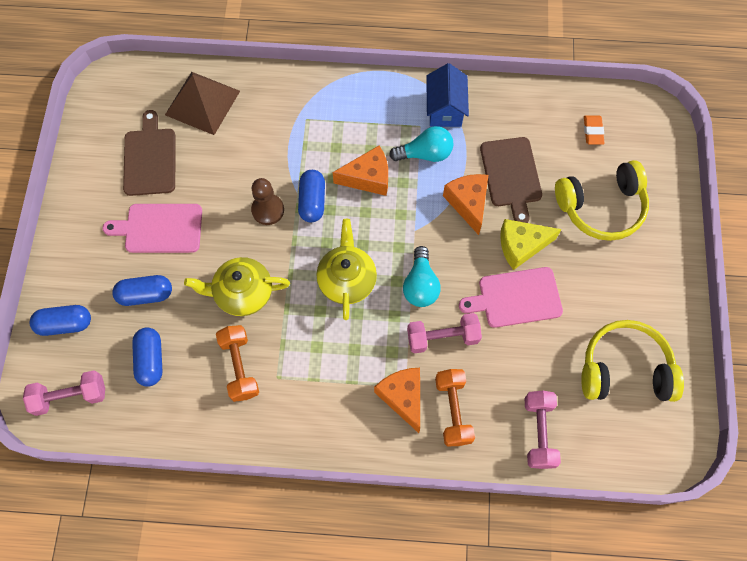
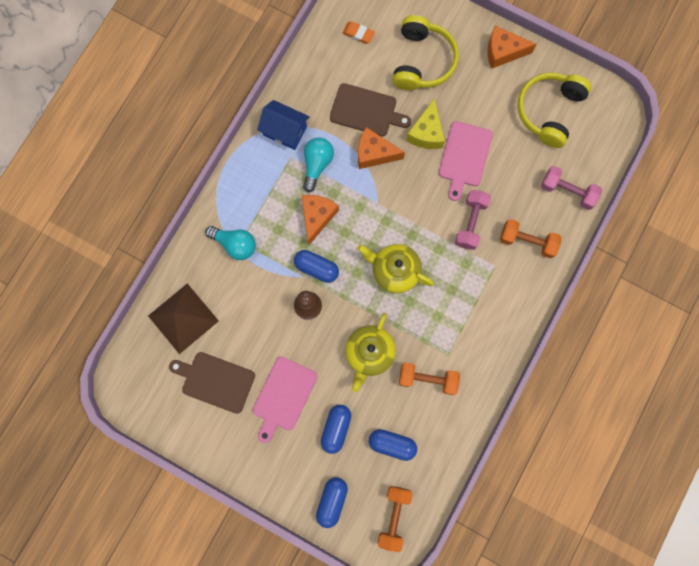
camera: 65 degrees left, 10 degrees up
pink dumbbell [23,370,105,416] -> orange dumbbell [378,486,413,552]
orange cheese [374,368,420,433] -> orange cheese moved to [488,26,536,69]
turquoise light bulb [403,246,441,307] -> turquoise light bulb moved to [205,226,256,260]

